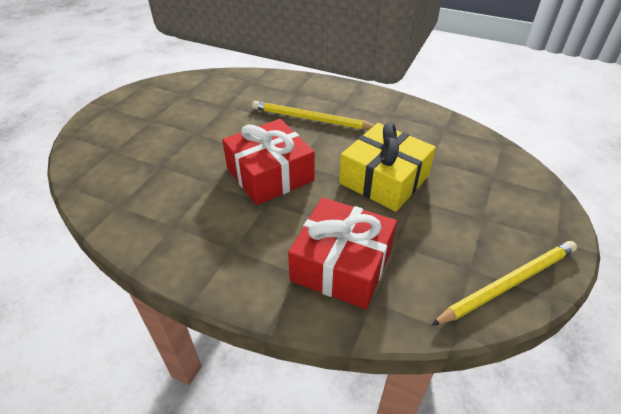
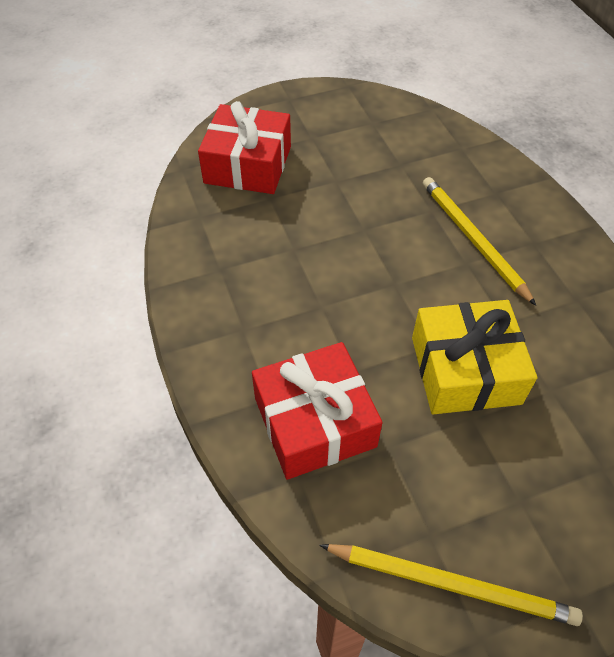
camera: 45 degrees right, 10 degrees up
red gift [222,119,315,205] -> red gift moved to [198,101,291,194]

